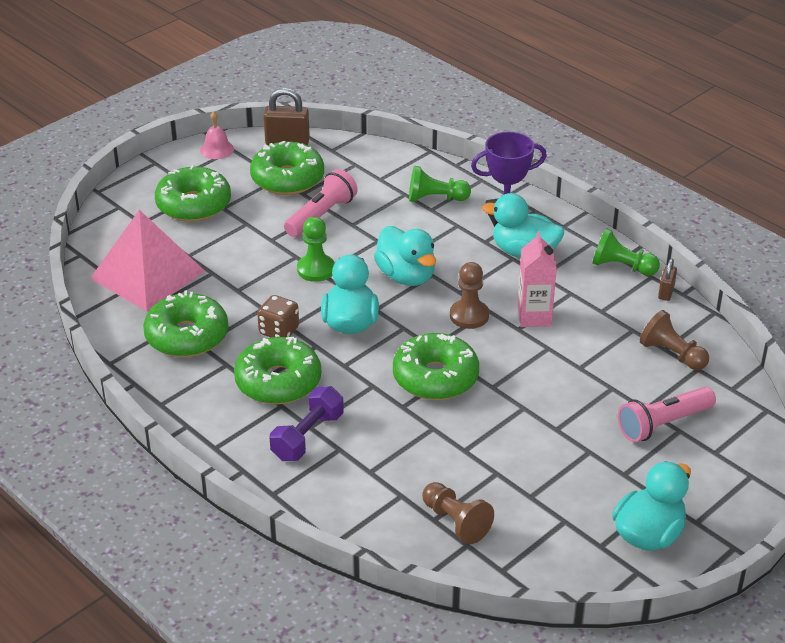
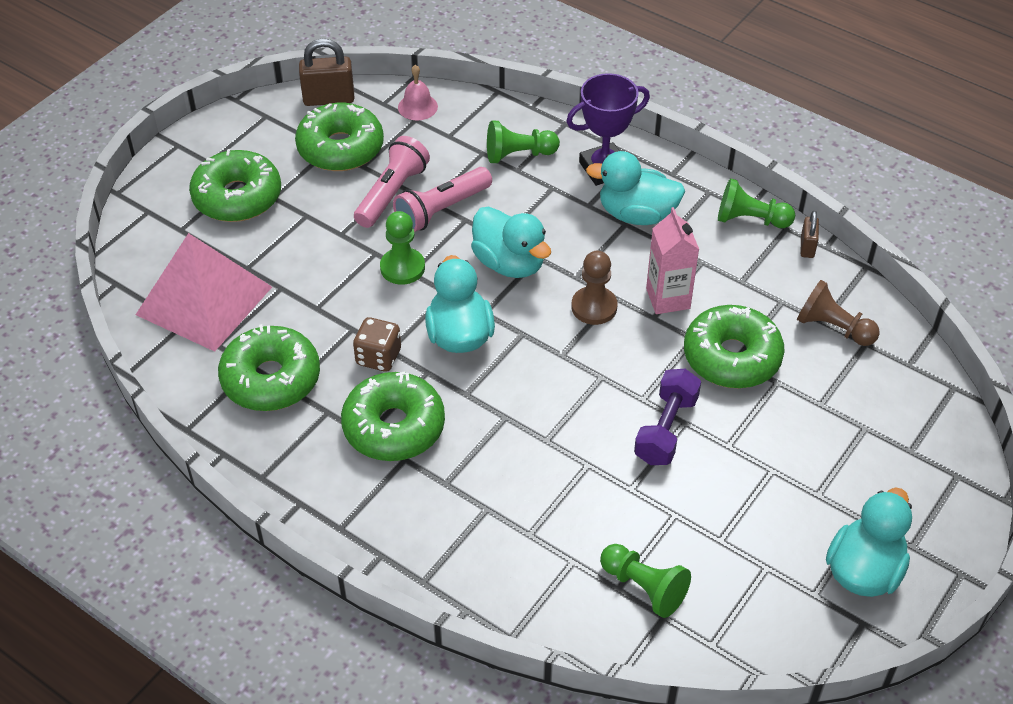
camera: 10 degrees left, 10 degrees up
pink bell [200,111,234,159] -> pink bell moved to [398,65,438,120]
purple dumbbell [270,386,344,461] -> purple dumbbell moved to [634,369,701,465]
green donut [393,333,479,400] -> green donut moved to [684,305,785,388]
brown pawn [422,482,494,544] -> green pawn [600,544,691,618]
pink flashlight [618,387,716,442] -> pink flashlight moved to [393,167,492,232]

